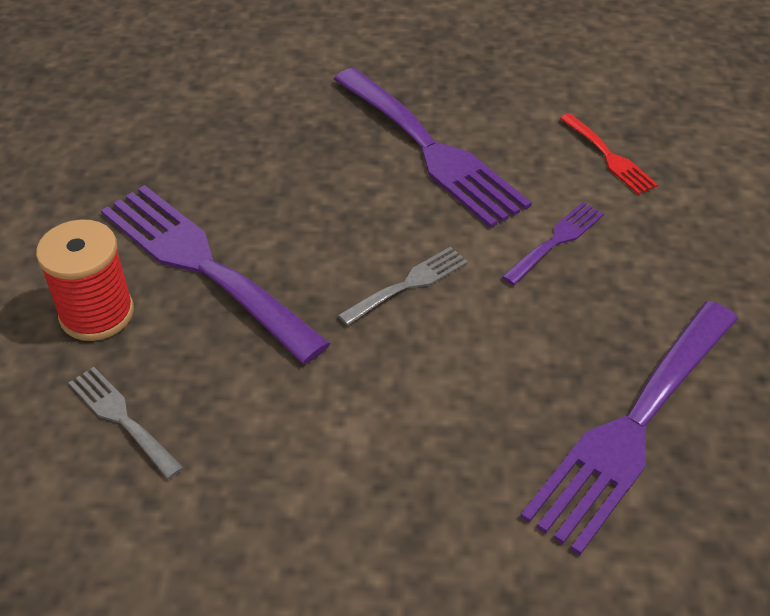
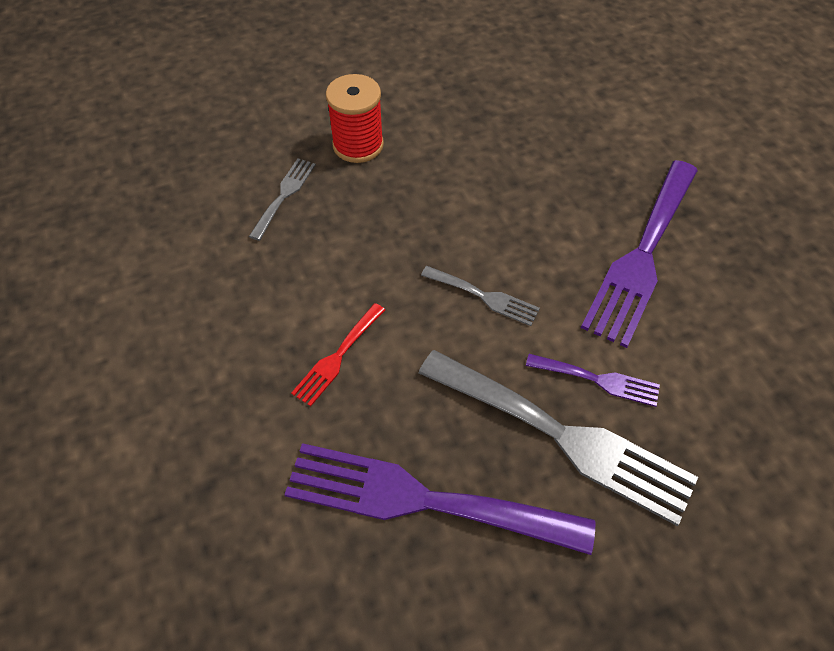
camera: 65 degrees right, 10 degrees up
purple fork [101,185,330,364] -> none
red fork [560,113,658,195] -> red fork moved to [291,303,385,406]
none -> grey fork [419,350,698,526]

